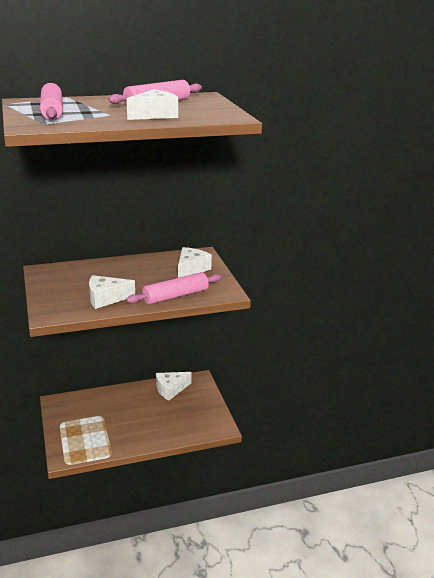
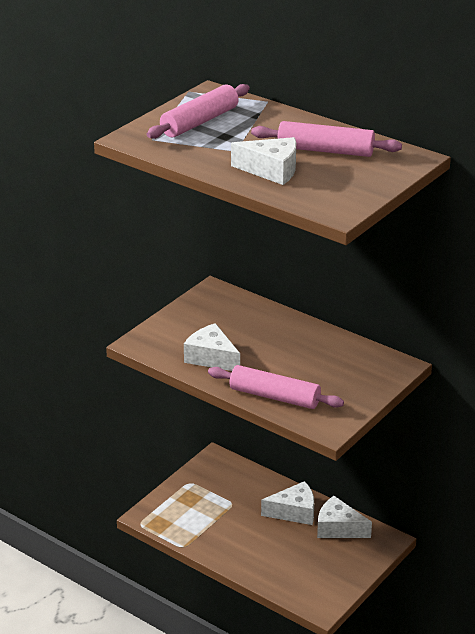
camera: 55 degrees right, 5 degrees up
white cheese [178,247,212,278] -> white cheese moved to [261,481,314,525]

